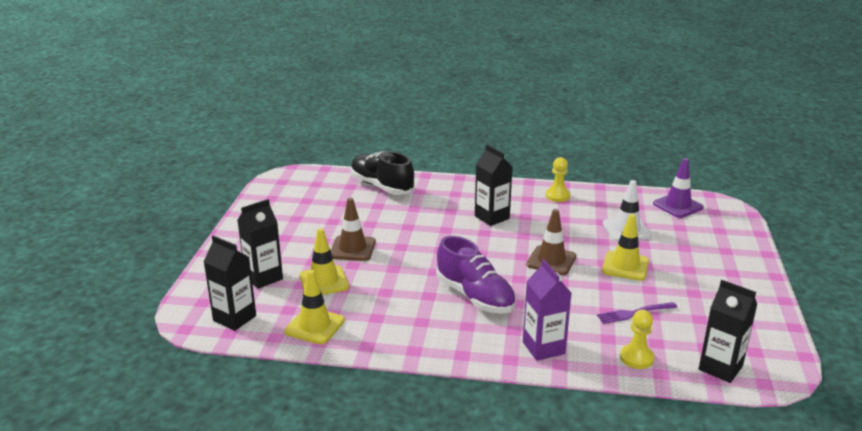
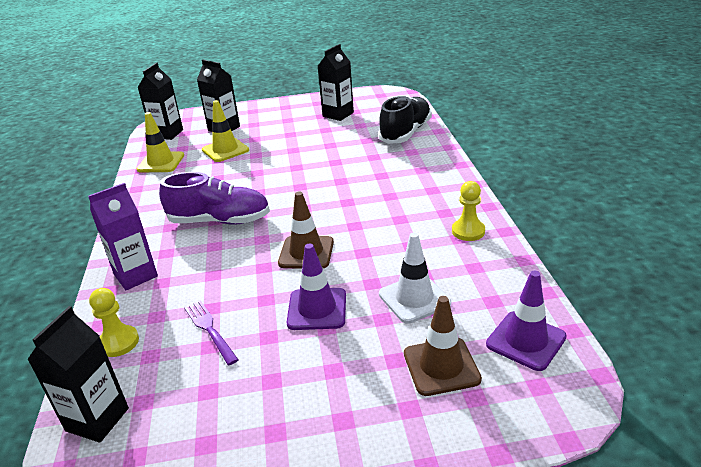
camera: 75 degrees right, 5 degrees up
brown traffic cone [331,198,376,261] -> brown traffic cone moved to [404,296,482,396]
purple shoe [436,236,516,314] -> purple shoe turned 120 degrees counterclockwise [159,172,270,225]
black carton [475,145,512,226] -> black carton moved to [318,44,354,121]
yellow traffic cone [602,214,649,281] -> purple traffic cone [287,243,346,330]

